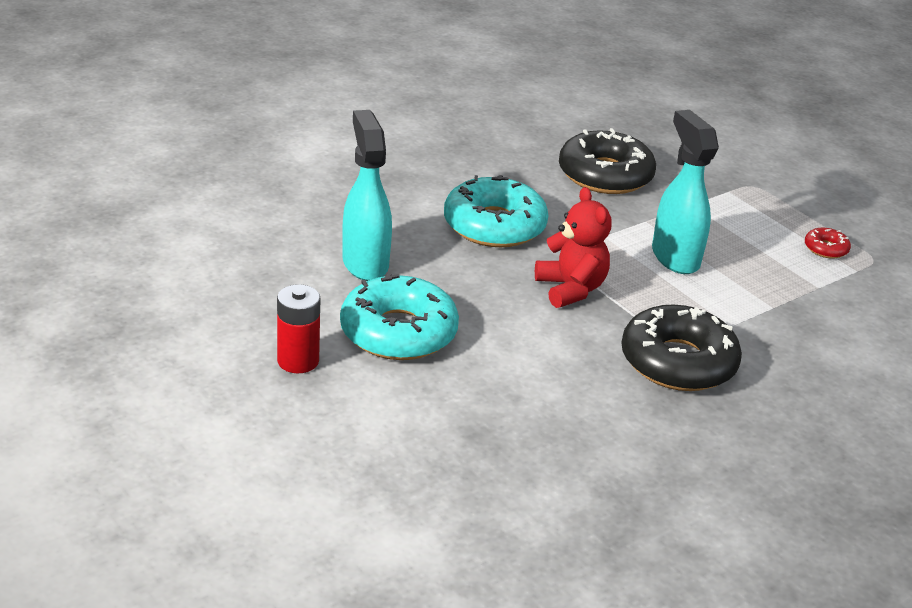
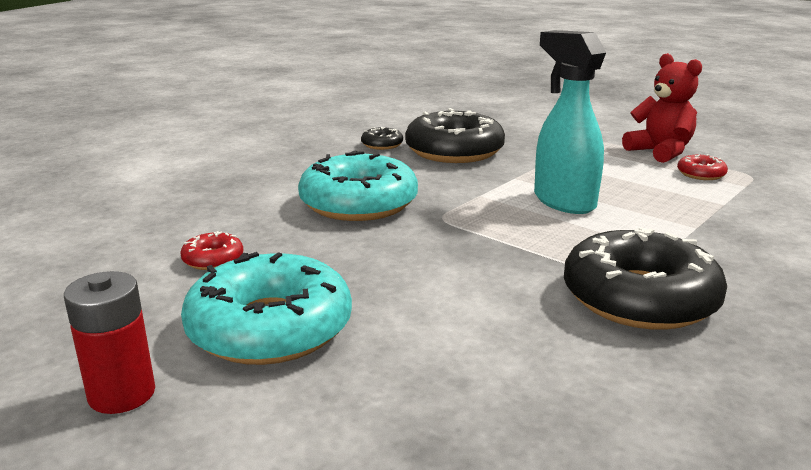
camera: 10 degrees left, 10 degrees down
turquoise spray bottle [342,110,392,281] -> red donut [180,231,243,270]
red teddy bear [535,187,612,308] -> red teddy bear moved to [622,53,702,163]
none -> black donut [361,127,403,150]

